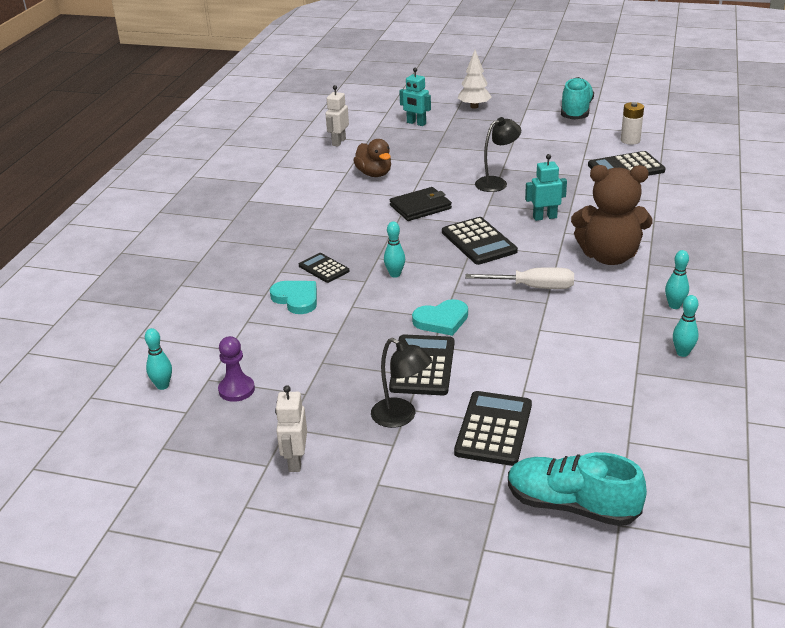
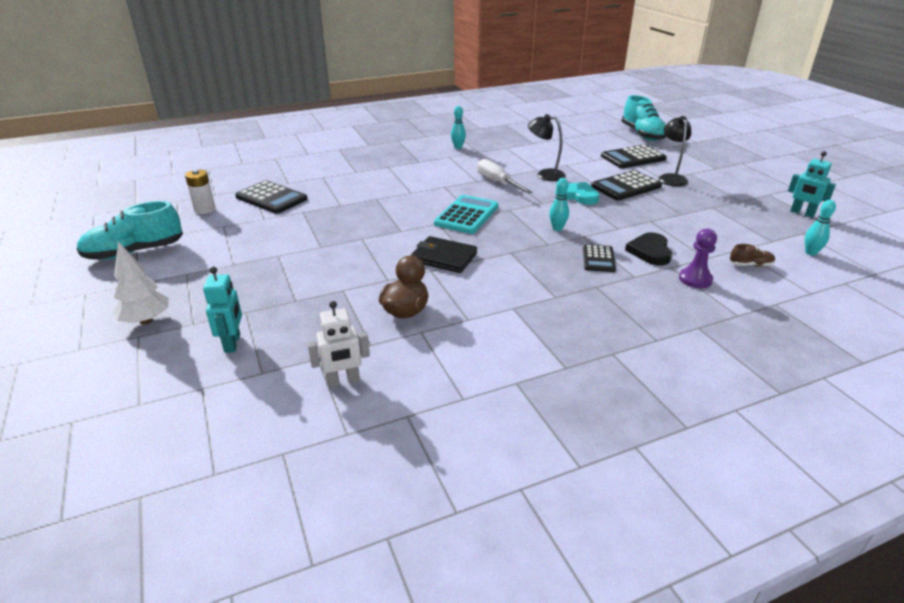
camera: 130 degrees left, 0 degrees up
purple pawn [218,336,255,402] -> purple pawn moved to [679,228,717,288]
turquoise heart [270,281,317,314] -> black heart [625,232,672,266]
white robot [275,385,307,472] -> none
black calculator [442,217,518,265] -> turquoise calculator [434,195,499,234]
black lamp [475,117,521,192] -> black lamp moved to [528,114,566,181]
turquoise robot [525,154,567,221] -> turquoise robot moved to [788,151,836,218]
brown teddy bear [571,165,652,265] -> none
turquoise bowling pin [673,295,699,357] -> none
none -> brown shoe [730,244,775,267]

